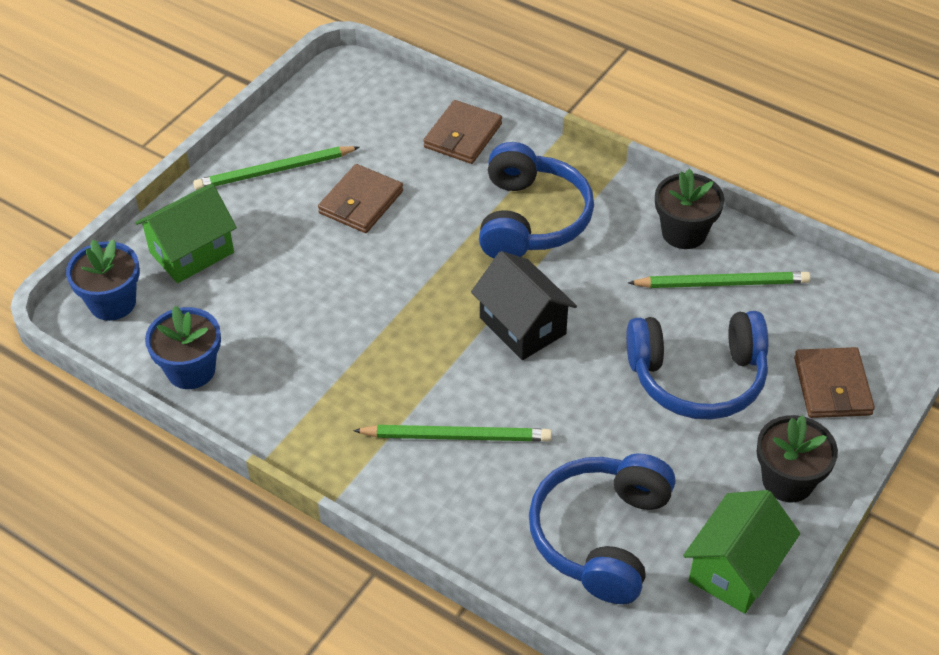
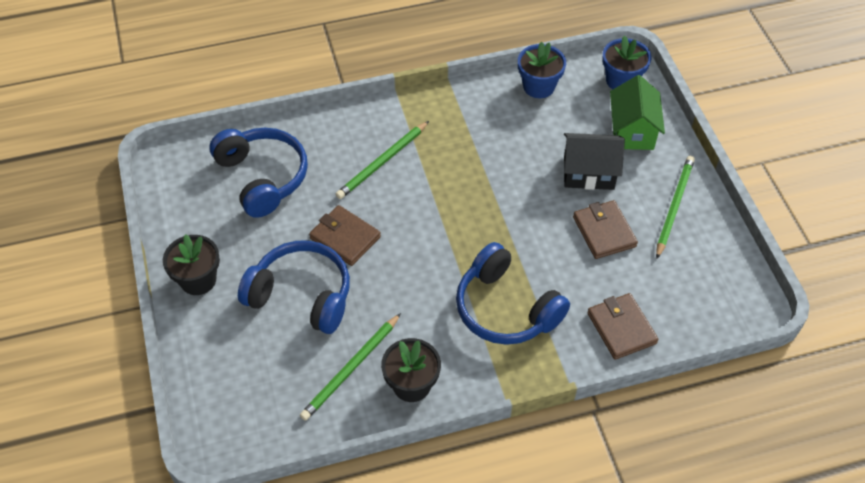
camera: 130 degrees right, 5 degrees up
black house [471,251,577,360] -> black house moved to [564,133,625,190]
blue headphones [626,311,768,420] -> blue headphones turned 75 degrees clockwise [238,241,350,334]
green house [683,490,800,614] -> none
brown wallet [794,347,875,418] -> brown wallet moved to [309,205,381,266]

